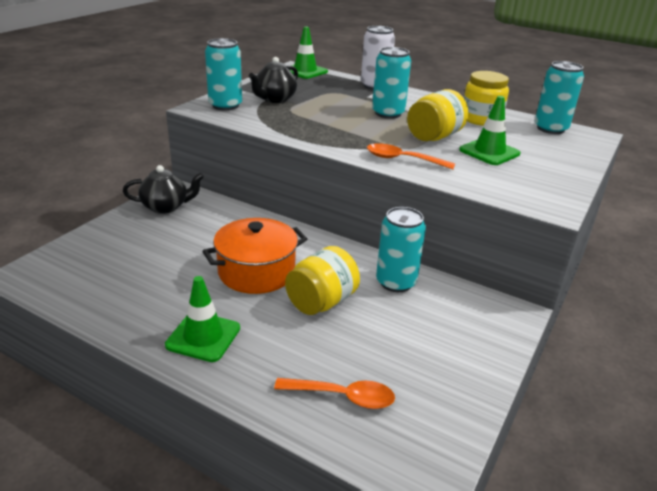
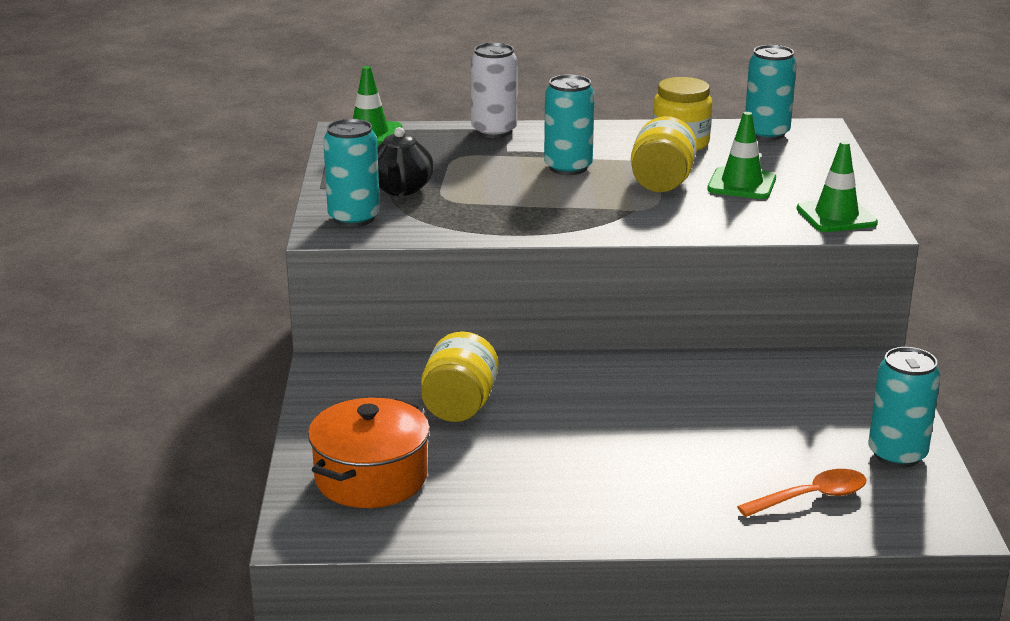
camera: 30 degrees left, 5 degrees down
black teapot [123,165,204,214] -> none
green traffic cone [165,276,240,362] -> green traffic cone moved to [797,141,878,232]
orange pot [202,218,307,294] -> orange pot moved to [308,398,430,508]
yellow jar [285,246,360,315] -> yellow jar moved to [421,331,499,422]
orange spoon [367,143,455,169] -> none
turquoise can [376,207,426,292] -> turquoise can moved to [869,347,941,467]

